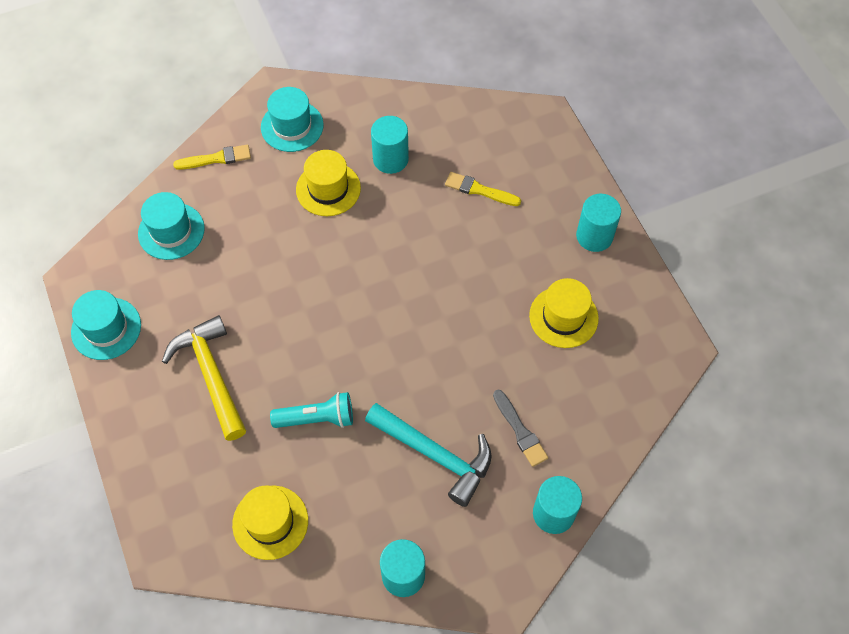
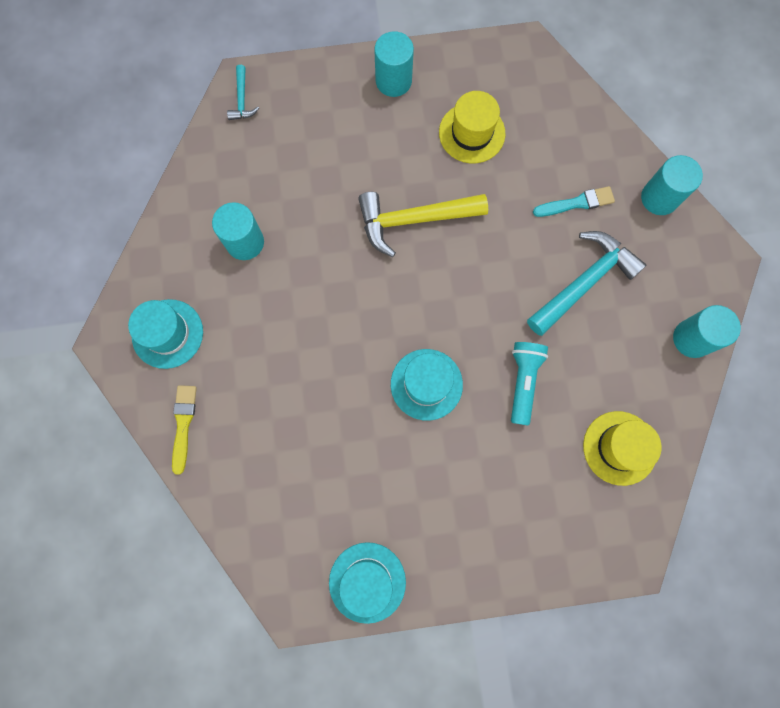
camera: 75 degrees left, 15 degrees up
turquoise hat [138,192,205,260] -> turquoise hat moved to [391,349,463,421]
yellow hammer [162,315,246,441] -> yellow hammer moved to [358,192,488,257]
yellow hat [296,150,361,216] -> none
yellow brush [445,172,521,206] -> none
grey brush [493,390,548,467] -> turquoise brush [533,186,615,217]
none -> turquoise hammer [227,65,259,120]

